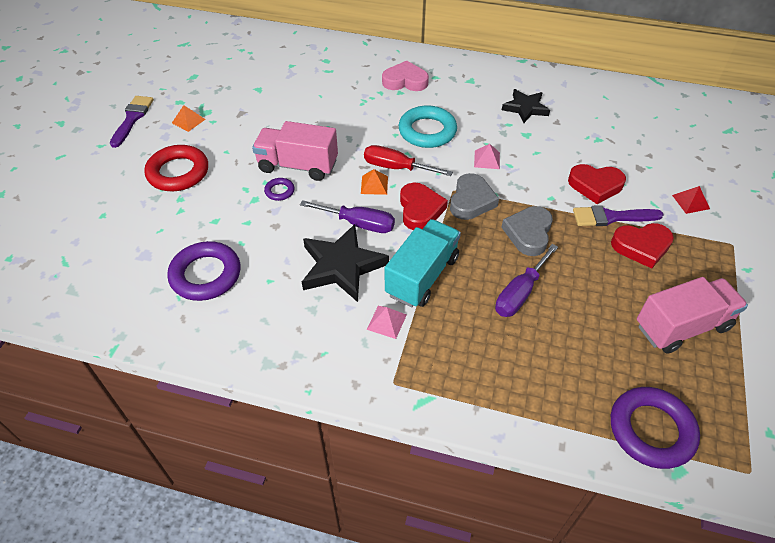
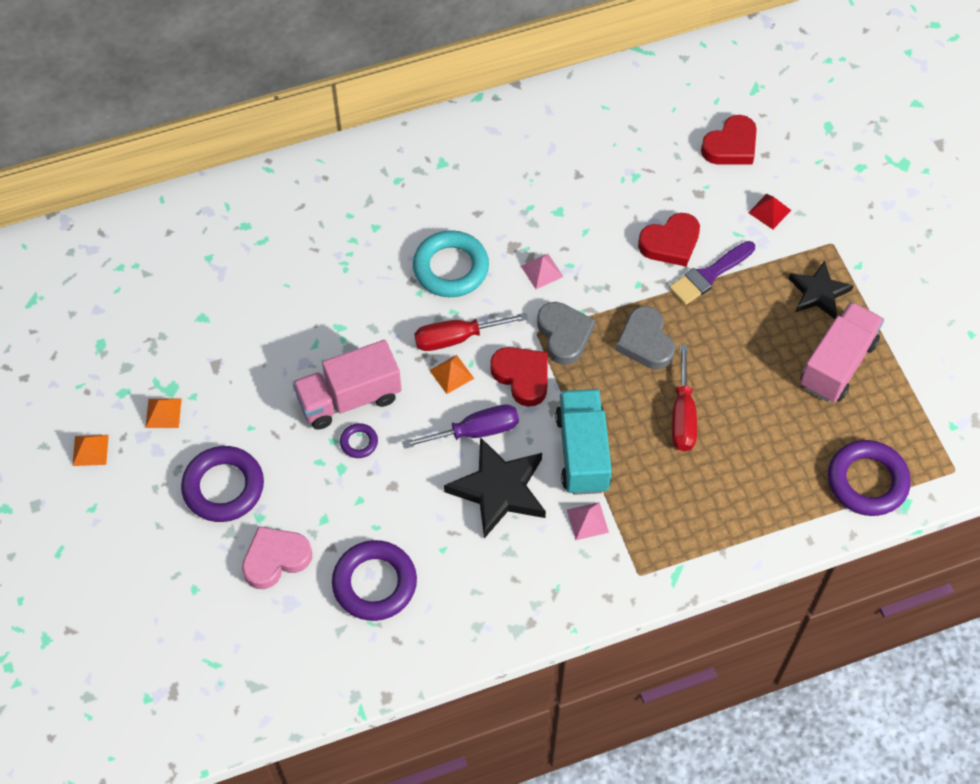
camera: 35 degrees left, 10 degrees up
purple brush [110,96,154,148] -> orange pyramid [72,435,109,466]
red ring [144,145,208,191] -> purple ring [181,446,264,522]
pink heart [382,61,429,91] -> pink heart moved to [242,526,312,589]
purple screwdriver [495,244,558,317] -> red screwdriver [672,345,697,451]
black star [502,89,550,123] -> black star moved to [788,261,854,319]
red heart [611,223,674,268] -> red heart moved to [701,115,757,165]

